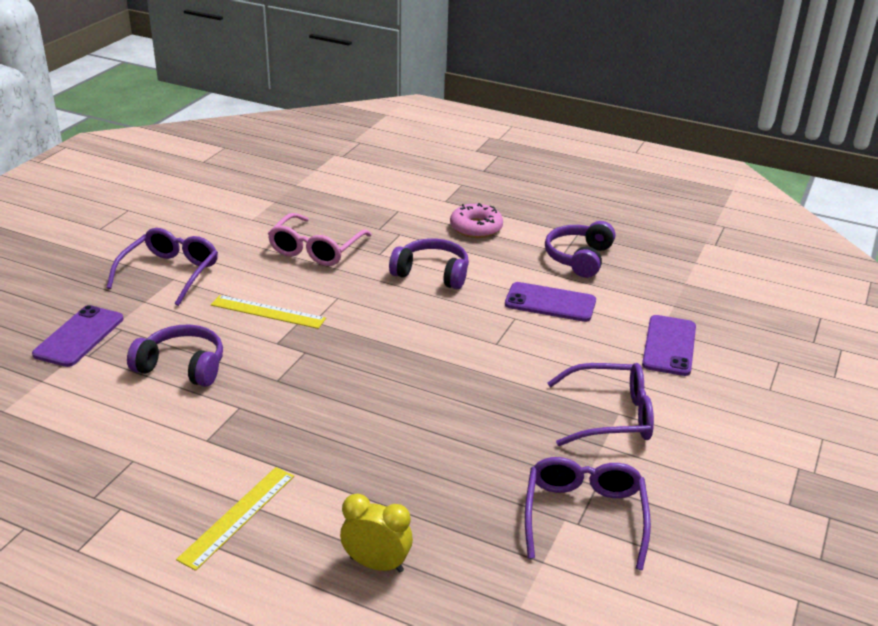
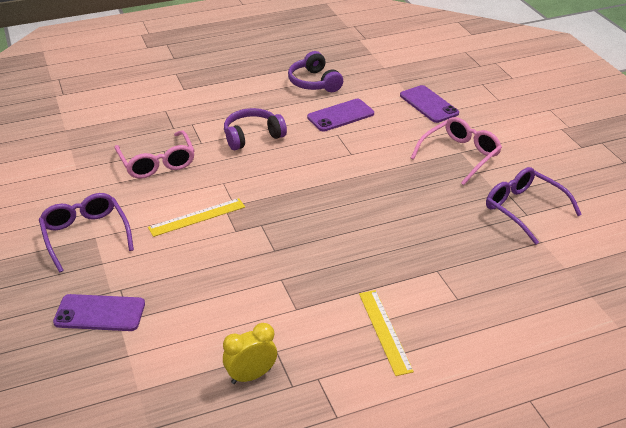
camera: 45 degrees left, 5 degrees up
purple phone [32,305,124,367] -> purple phone turned 60 degrees counterclockwise [53,294,145,331]
purple headphones [127,324,223,387] -> none
yellow clock [340,494,413,573] -> yellow clock moved to [223,323,277,384]
pink donut [450,203,503,238] -> none
purple glasses [547,363,654,446] -> pink glasses [411,117,502,185]

